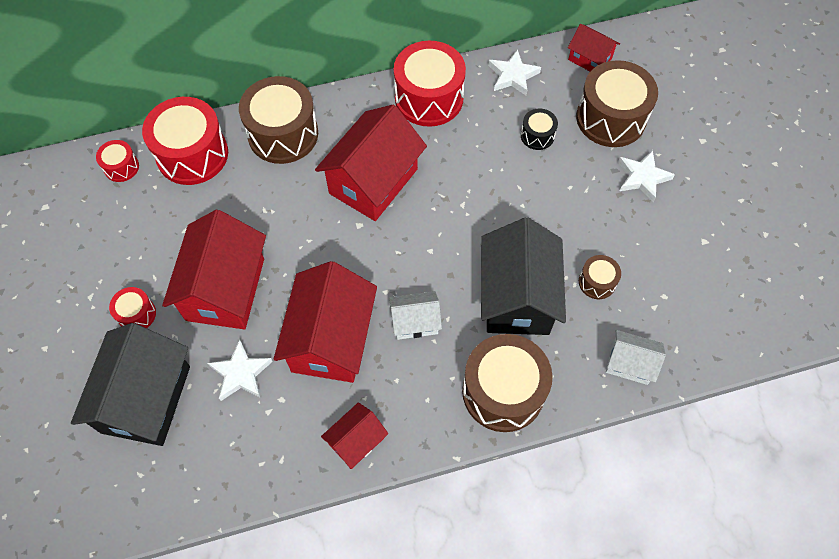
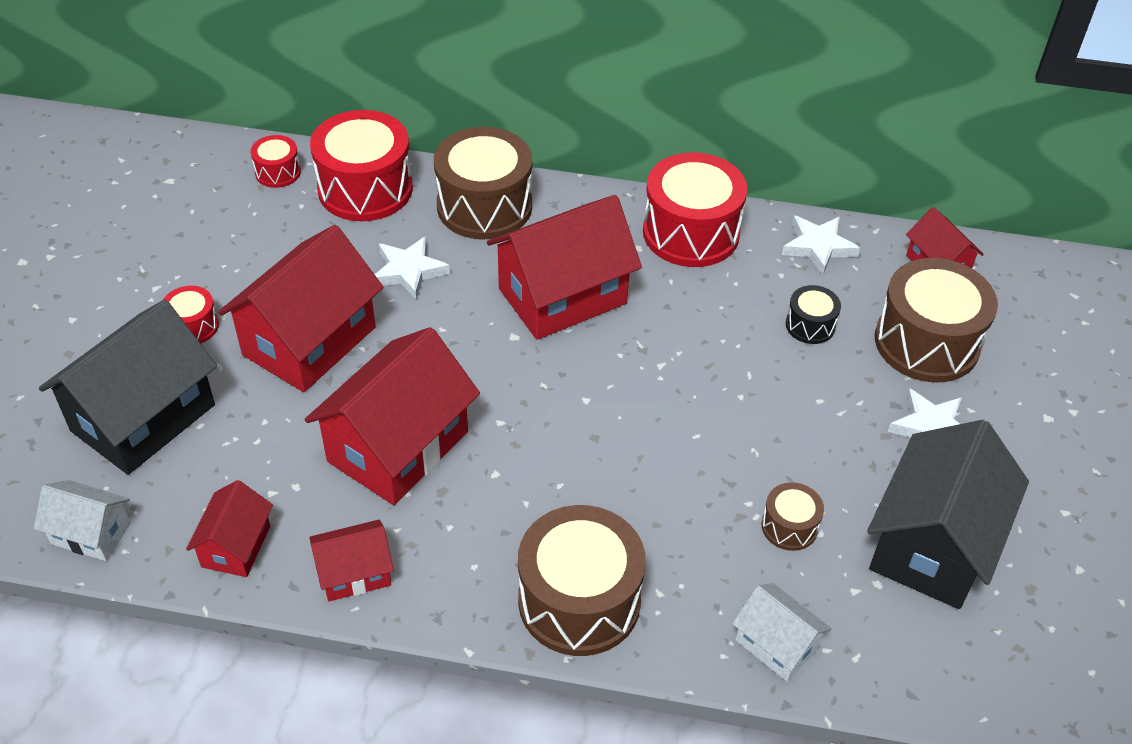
camera: 25 degrees right, 15 degrees down
white star [208,339,273,401] -> white star moved to [375,236,450,300]
white house [389,291,442,340] -> white house moved to [34,480,131,561]
black house [481,217,566,335] -> black house moved to [867,420,1029,609]
none -> red house [186,480,273,577]

